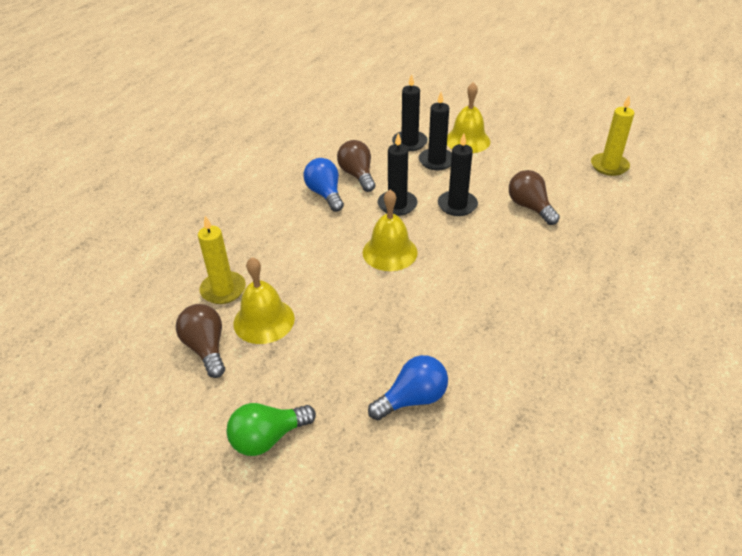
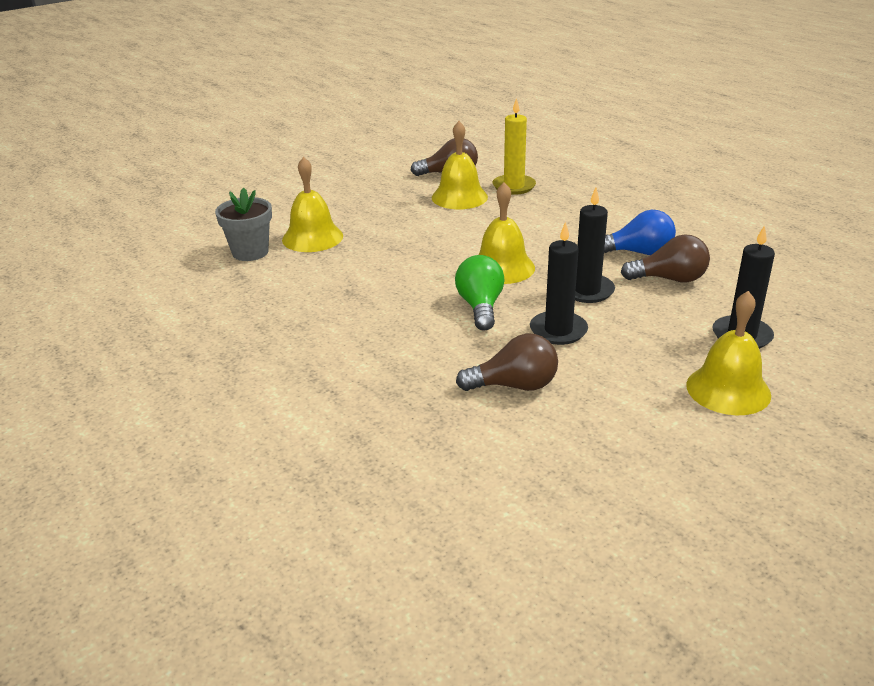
camera: 115 degrees right, 10 degrees down
green light bulb [227,403,316,456] -> green light bulb moved to [455,255,504,331]
blue light bulb [368,355,448,420] -> yellow bell [282,157,343,252]
black candle [419,92,452,170] -> none
yellow candle [591,96,634,176] -> none
none -> grey flower pot [215,187,272,261]

